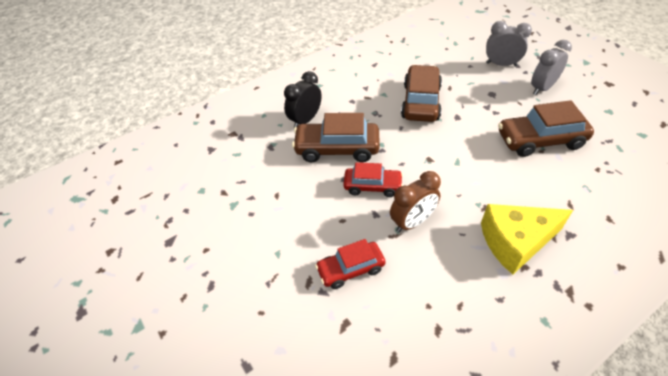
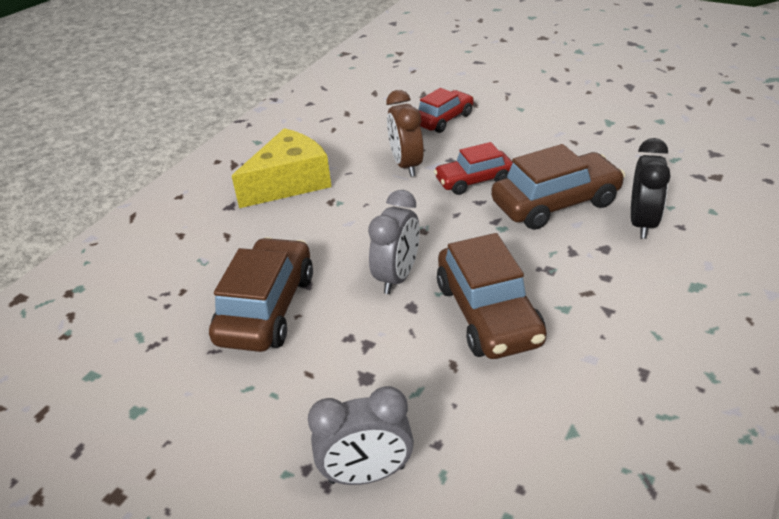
camera: 155 degrees right, 10 degrees down
brown clock [390,171,441,232] -> brown clock turned 45 degrees counterclockwise [387,90,424,177]
brown car [498,100,594,157] -> brown car turned 45 degrees counterclockwise [209,237,313,352]
grey clock [531,40,572,95] -> grey clock moved to [368,190,420,294]

